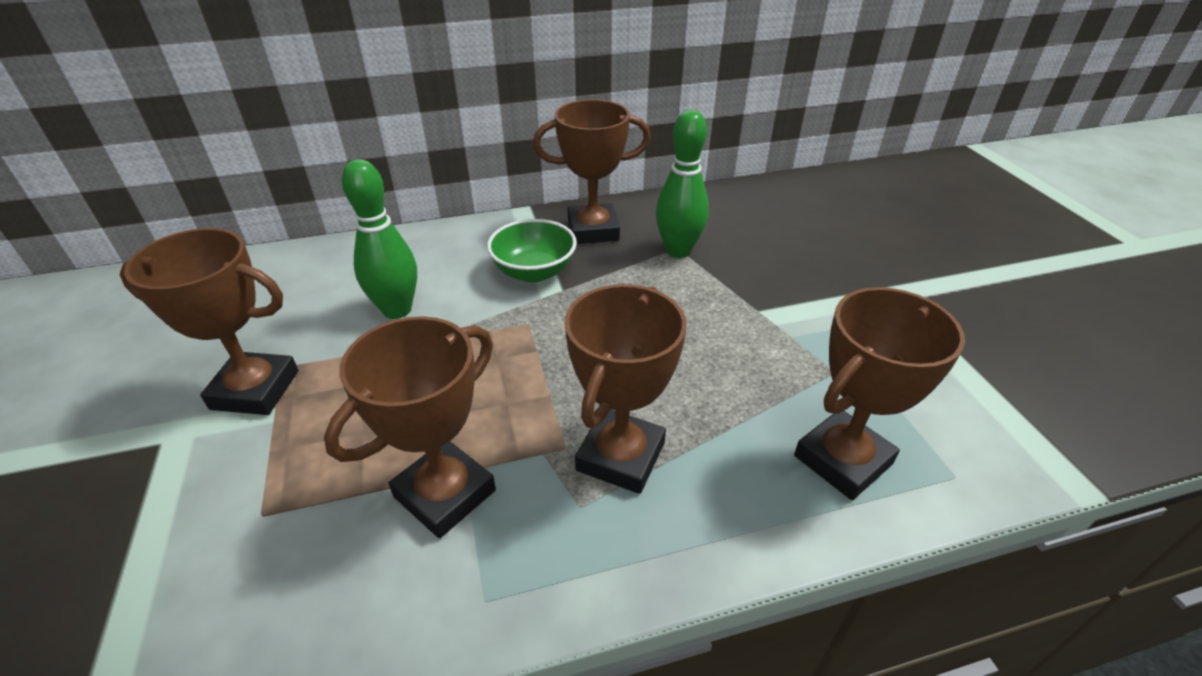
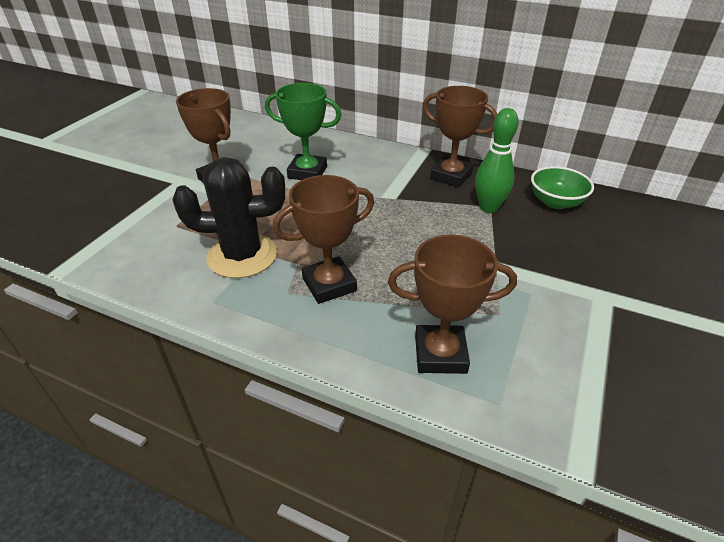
camera: 40 degrees right, 0 degrees up
brown trophy [324,316,496,538] -> black cactus [172,157,285,278]
green bowling pin [342,159,417,319] -> green trophy [265,83,341,180]
green bowl [487,219,577,282] -> green bowl moved to [531,166,594,209]

